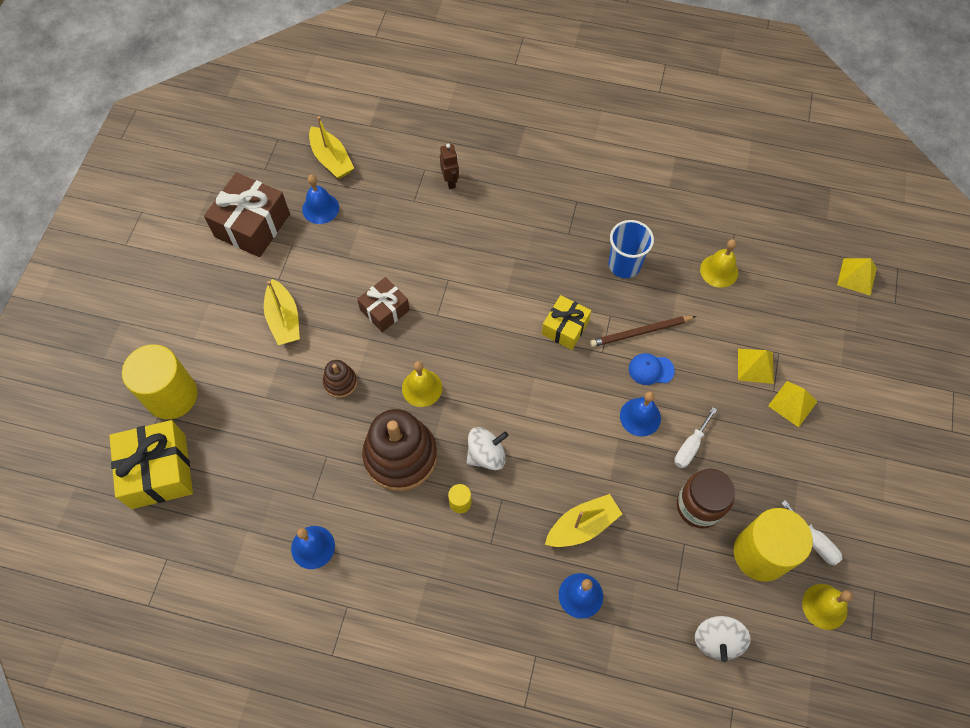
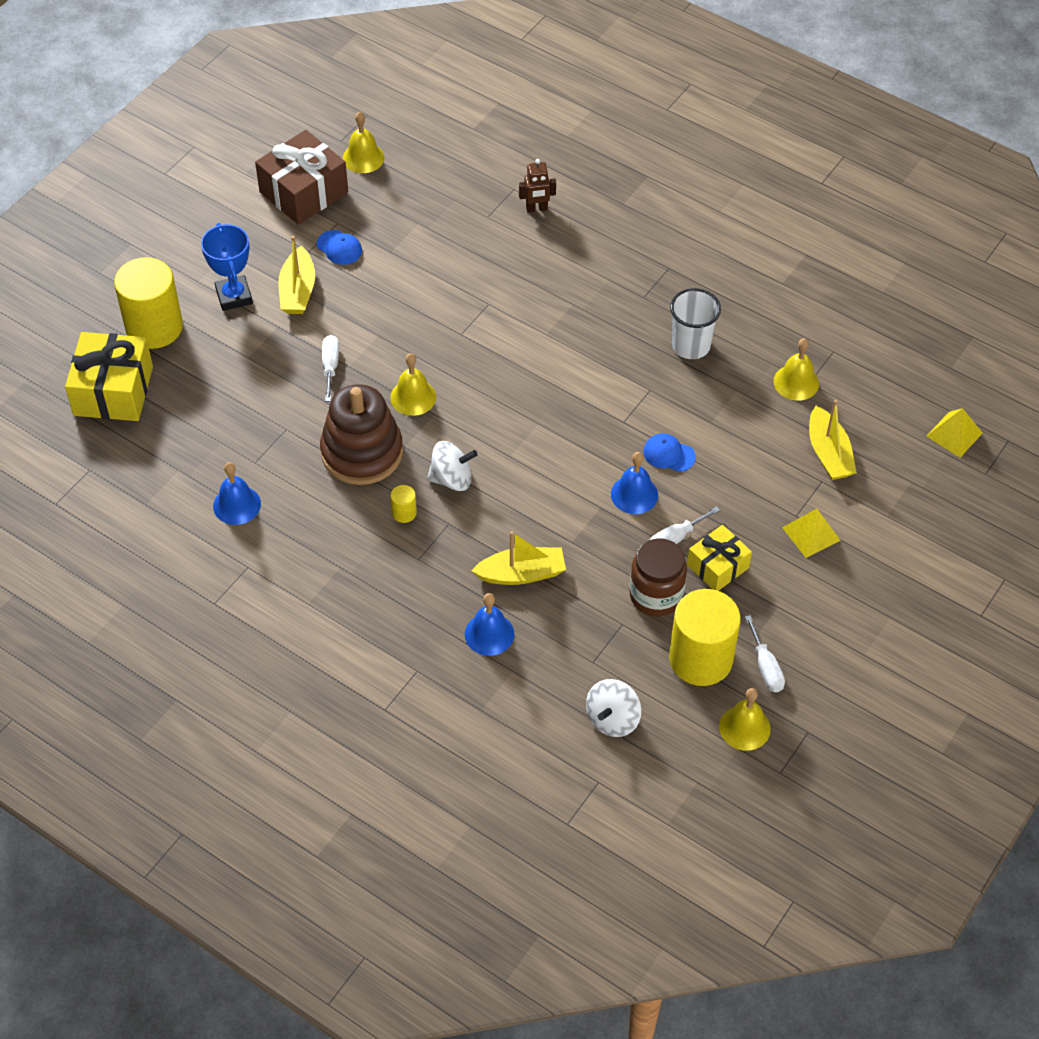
camera: 20 degrees right, 10 degrees down
blue bell [302,174,339,224] -> none
yellow boat [309,116,354,179] -> yellow boat moved to [809,400,857,480]
brown stacking toy [323,360,357,398] -> white screwdriver [322,335,339,401]
brown gift [357,277,410,332] -> none
brown robot [440,144,459,189] -> brown robot turned 75 degrees clockwise [519,159,556,213]
yellow gift [542,295,591,350] -> yellow gift moved to [687,525,752,591]
brown pencil [590,316,696,347] -> none
blue cup [609,220,654,278] -> white cup [670,288,721,359]
yellow pyramid [738,349,774,384] -> none
none -> blue trophy [201,223,253,311]
none -> blue cap [317,230,362,265]
none -> yellow bell [343,112,385,173]

